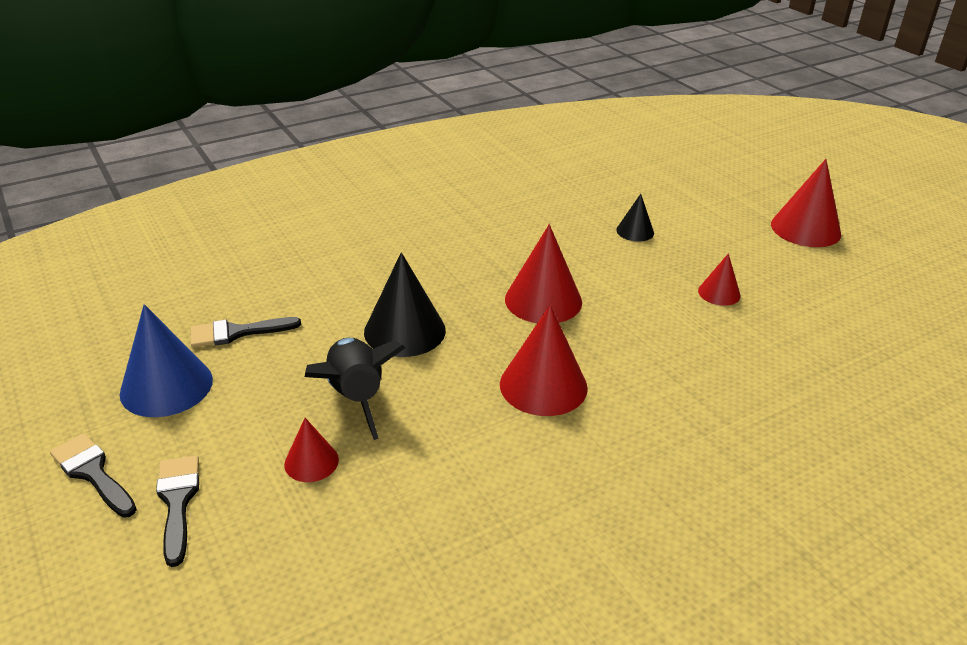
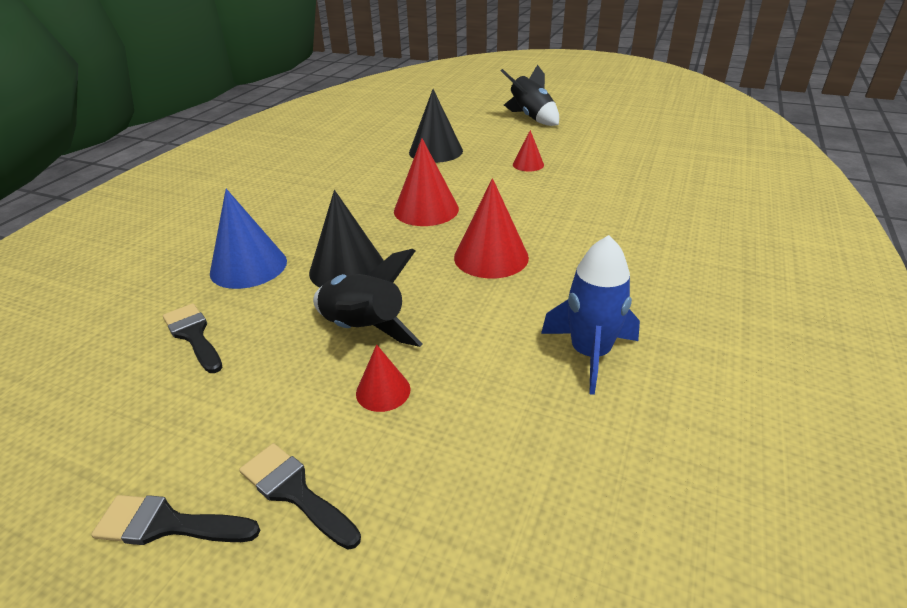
camera: 35 degrees left, 0 degrees up
blue cone [120,304,213,417] -> blue cone moved to [210,189,287,289]
black brush [191,317,301,348] -> black brush turned 105 degrees clockwise [163,303,223,373]
black cone [616,194,654,242] -> black cone [409,89,463,163], size x1.82
red cone [771,159,841,247] -> black rocket [501,64,559,126]
none -> blue rocket [541,235,640,395]

